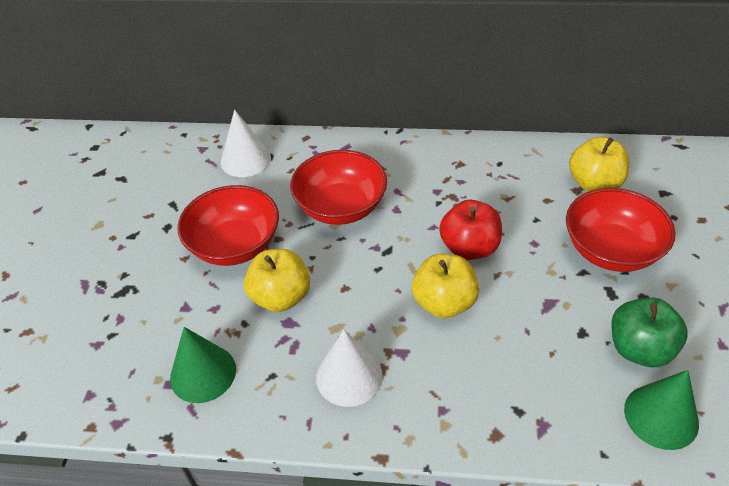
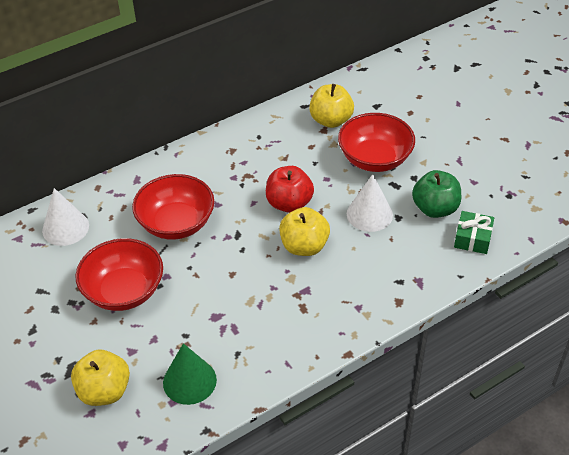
camera: 40 degrees left, 0 degrees up
yellow apple [244,249,310,312] -> yellow apple moved to [71,350,130,406]
white cone [316,330,383,407] -> white cone moved to [347,174,393,232]
green cone [624,370,699,450] -> green gift [454,211,494,254]

